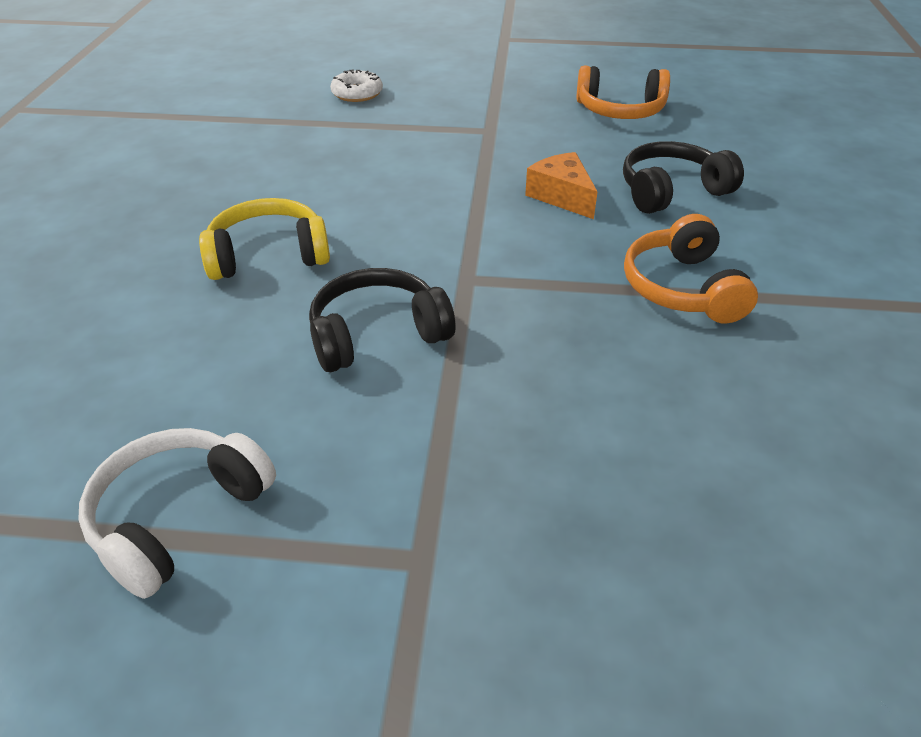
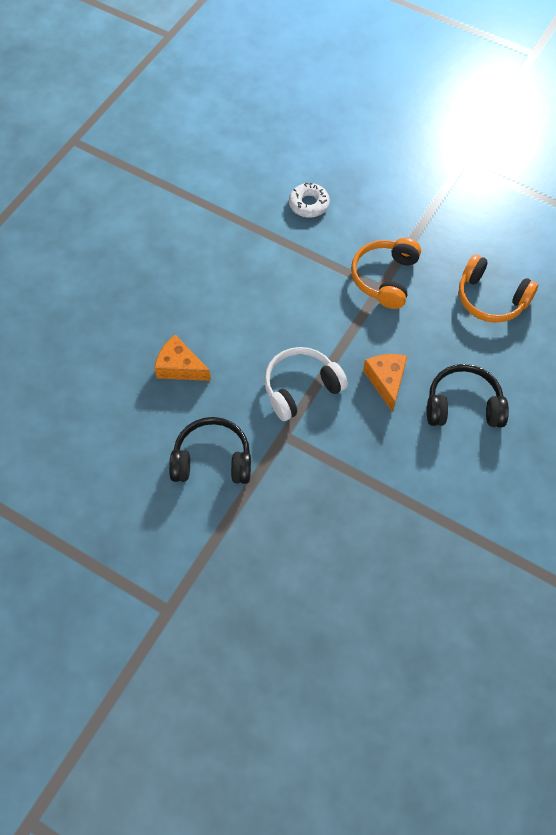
camera: 25 degrees right, 20 degrees up
white headphones [78,428,276,599] -> white headphones moved to [264,347,348,421]
yellow headphones [199,198,330,280] -> orange cheese [154,335,211,381]
orange headphones [624,214,758,323] -> orange headphones moved to [351,238,421,309]

